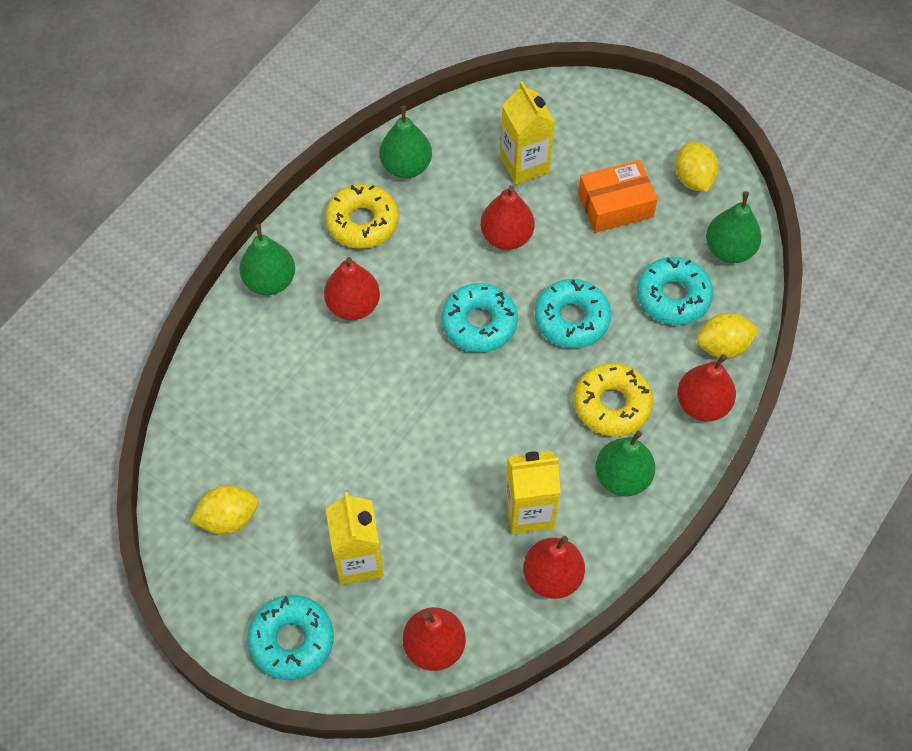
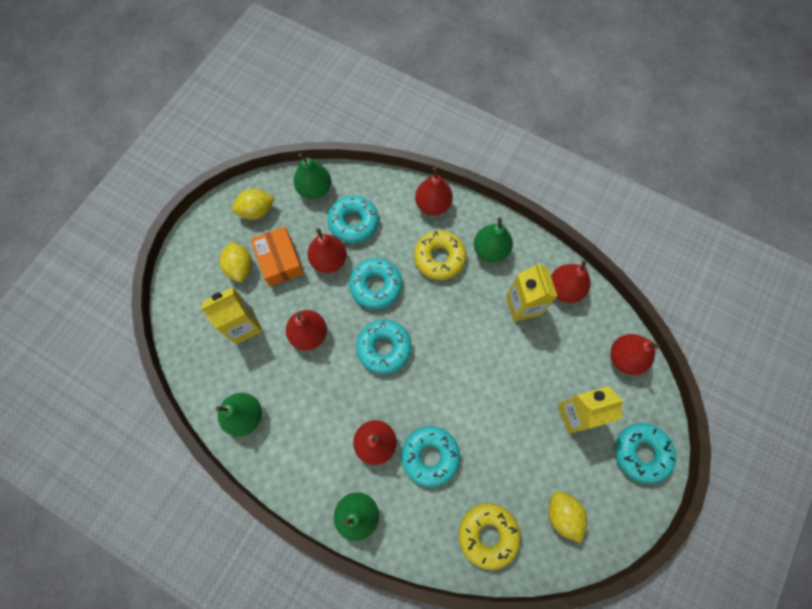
camera: 95 degrees left, 10 degrees up
yellow donut [325,184,399,249] -> yellow donut moved to [459,503,521,570]
yellow lemon [696,313,760,358] -> yellow lemon moved to [220,242,252,282]
none -> red pear [307,228,347,273]
none -> turquoise donut [401,426,460,487]

